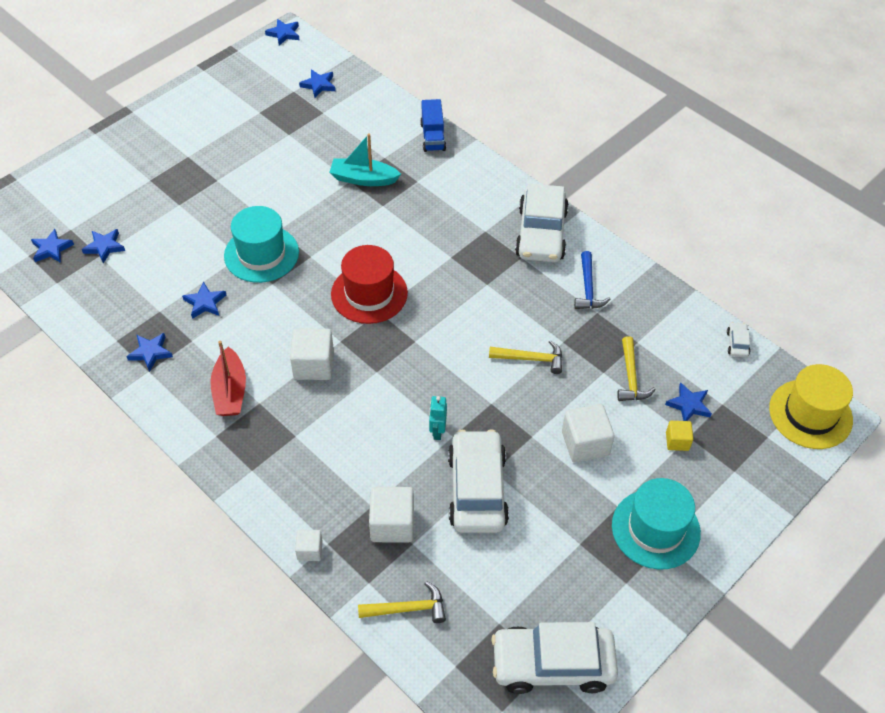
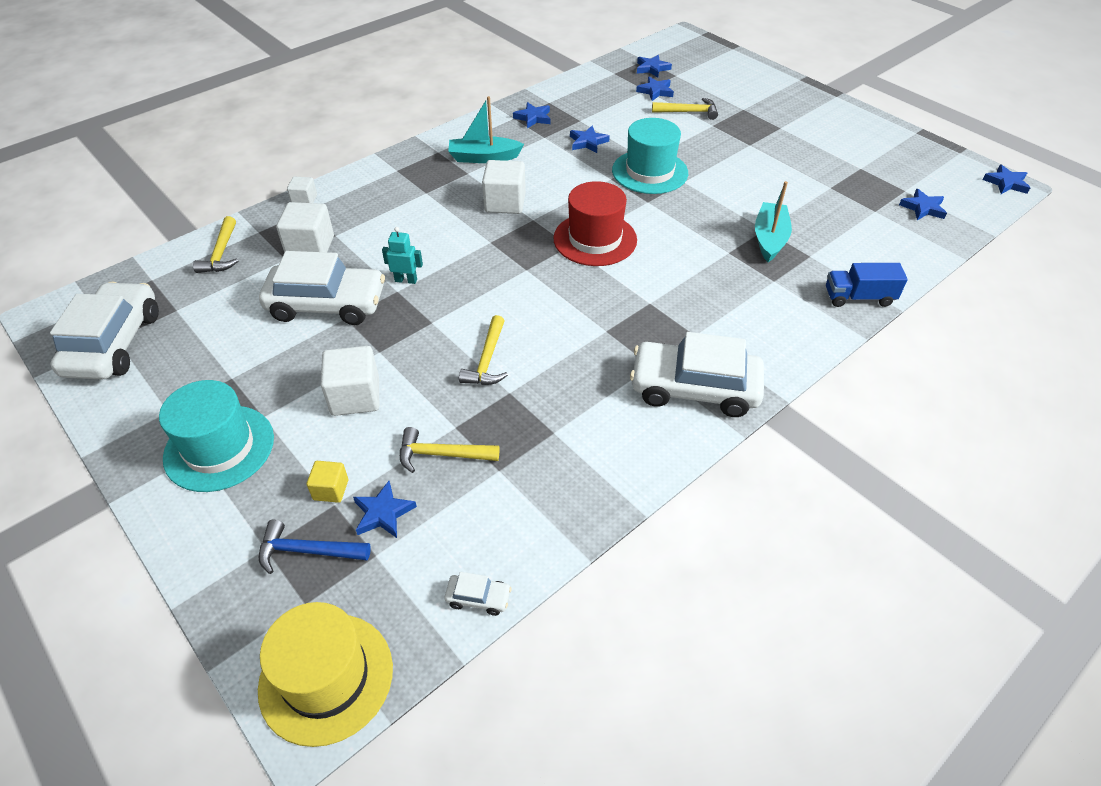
camera: 95 degrees right, 5 degrees down
red boat [210,341,246,416] -> turquoise boat [448,96,524,163]
blue hammer [574,251,610,309] -> blue hammer moved to [259,520,371,574]
none -> yellow hammer [652,98,718,120]

